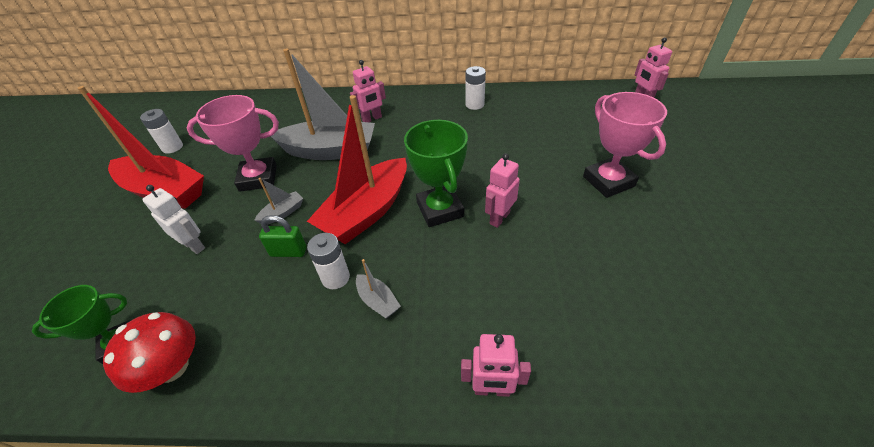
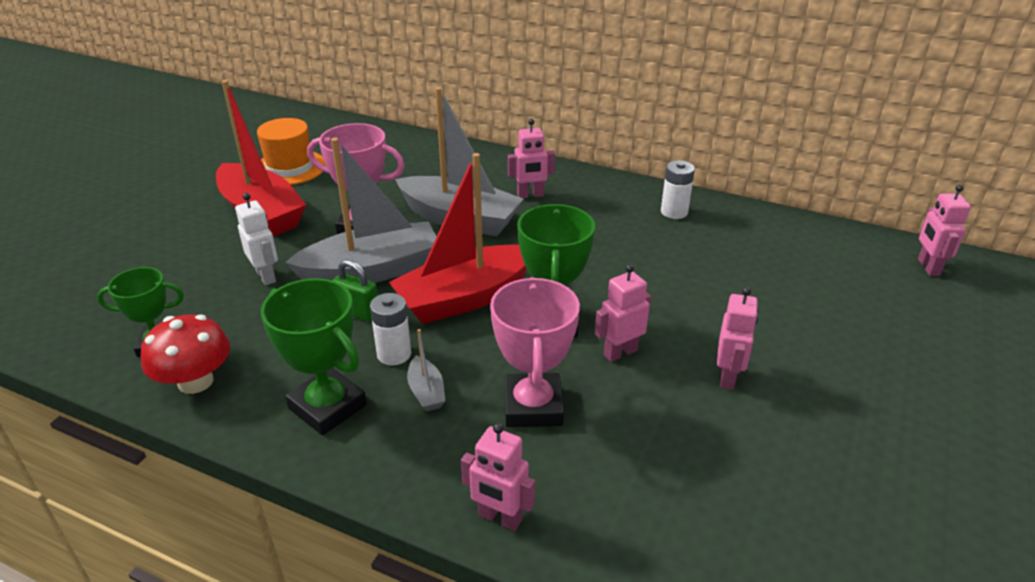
camera: 20 degrees right, 10 degrees down
white battery [140,109,183,154] -> orange hat [257,118,326,185]
grey boat [254,178,303,224] -> grey boat [285,138,437,283], size x2.40
pink trophy [583,92,667,198] -> pink trophy moved to [490,277,580,427]
none -> green trophy [261,278,367,435]
none -> pink robot [717,287,758,390]

